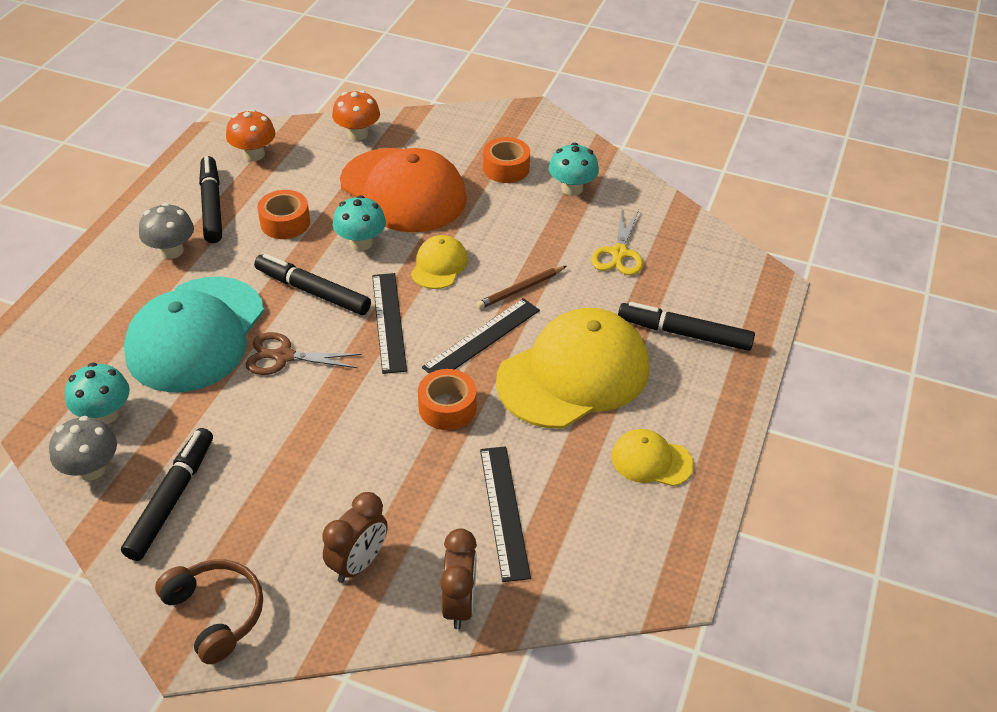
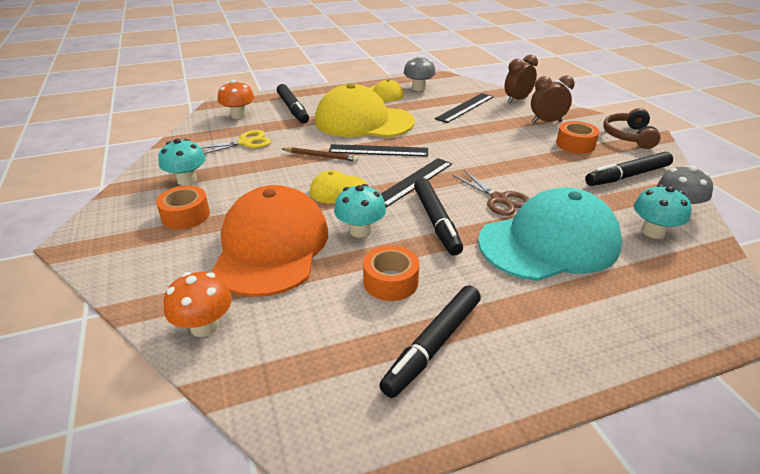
camera: 130 degrees left, 10 degrees down
grey mushroom [139,203,194,259] -> grey mushroom moved to [404,55,436,91]
orange mushroom [226,109,275,161] -> orange mushroom moved to [218,80,254,119]
orange tape [418,369,476,430] -> orange tape moved to [556,121,599,154]

